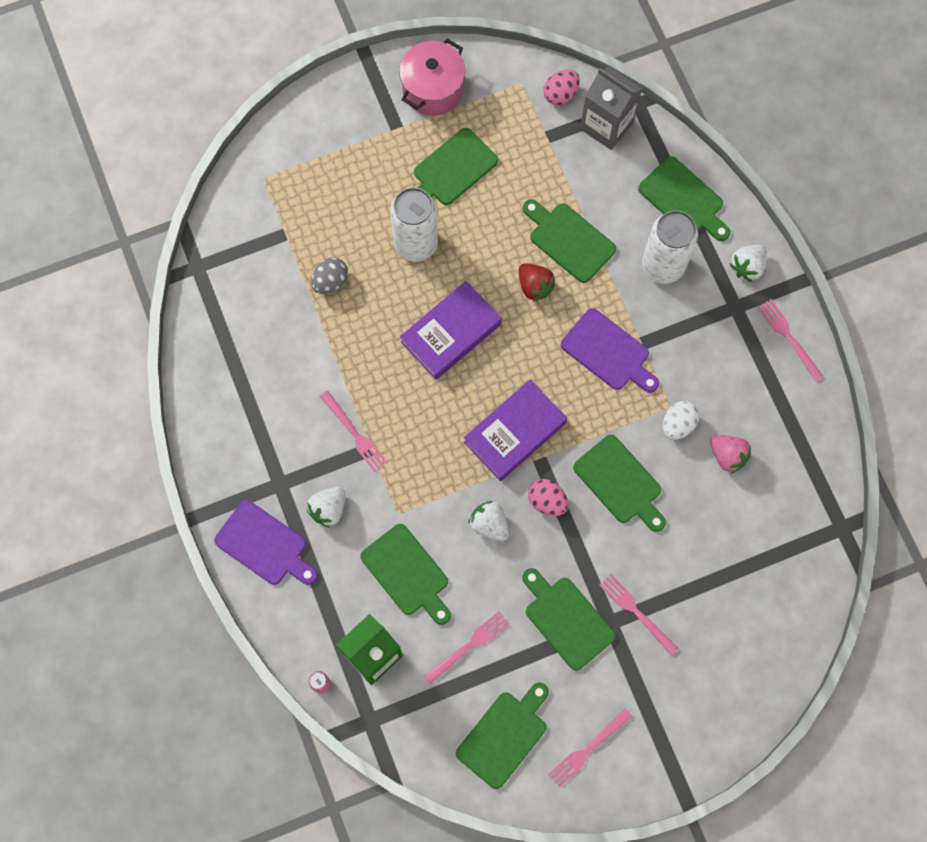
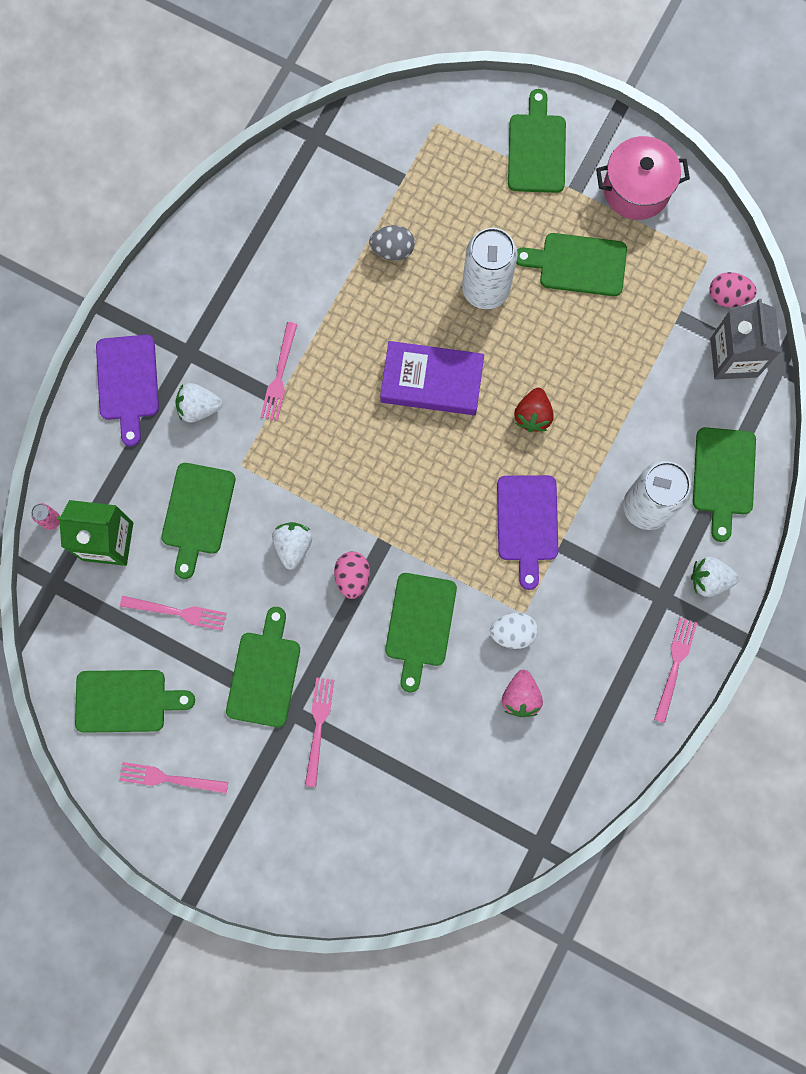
camera: 50 degrees right, 5 degrees up
purple book [464,380,567,481] -> none
green cutting board [523,199,616,283] -> green cutting board moved to [508,89,566,193]

